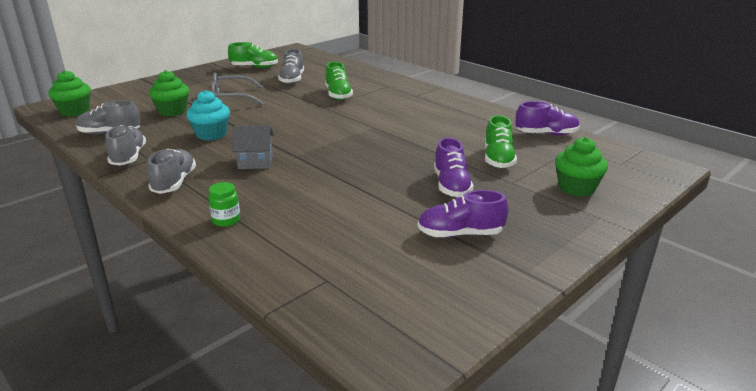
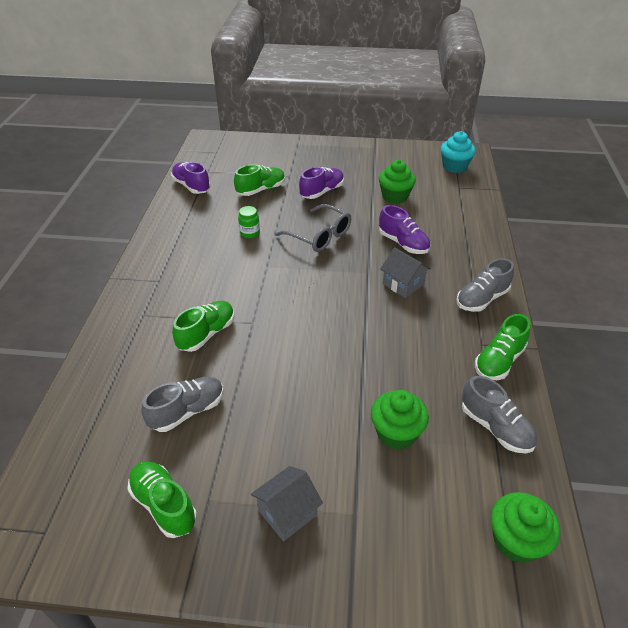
camera: 130 degrees left, 15 degrees up
grey shoe [105,125,146,166] -> green shoe [475,314,531,380]
turquoise cupcake [187,90,230,141] -> turquoise cupcake moved to [441,131,476,173]
green jar [208,182,240,227] -> green jar moved to [238,206,260,238]
grey glasses [211,73,263,105] -> grey glasses moved to [275,204,351,252]
purple shoe [417,190,508,238] -> purple shoe moved to [379,205,430,254]
green cupcake [555,137,608,197] -> green cupcake moved to [379,160,416,204]
none -> grey house [251,466,323,541]

